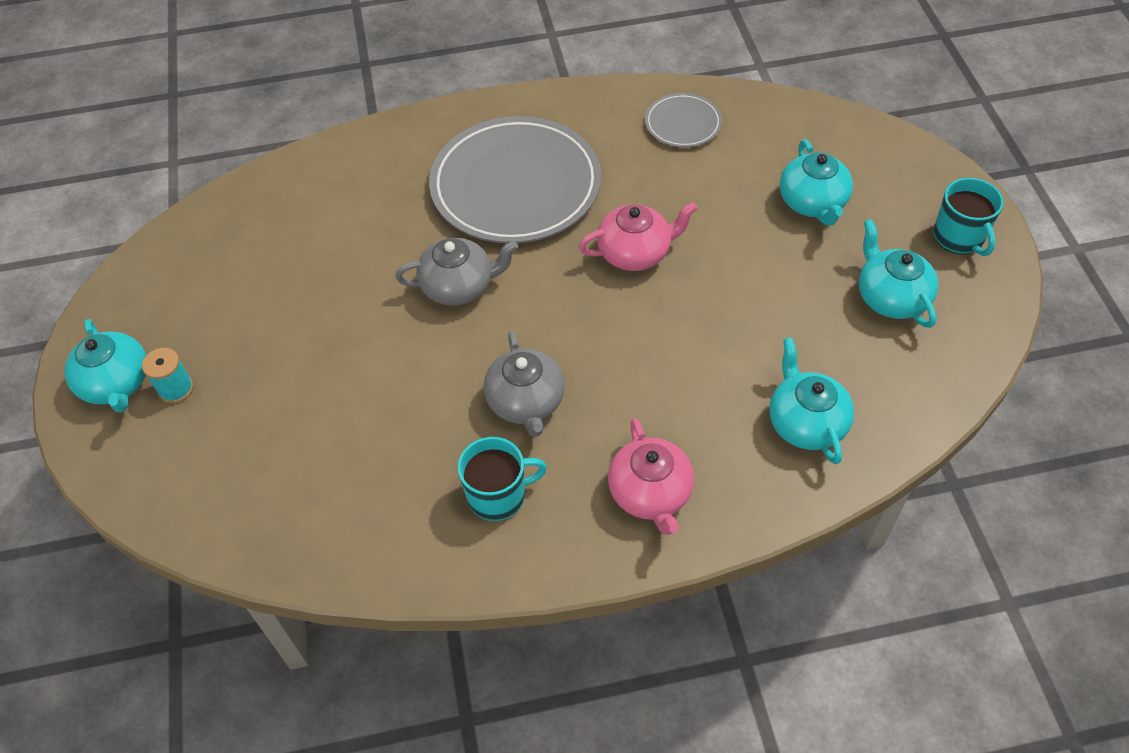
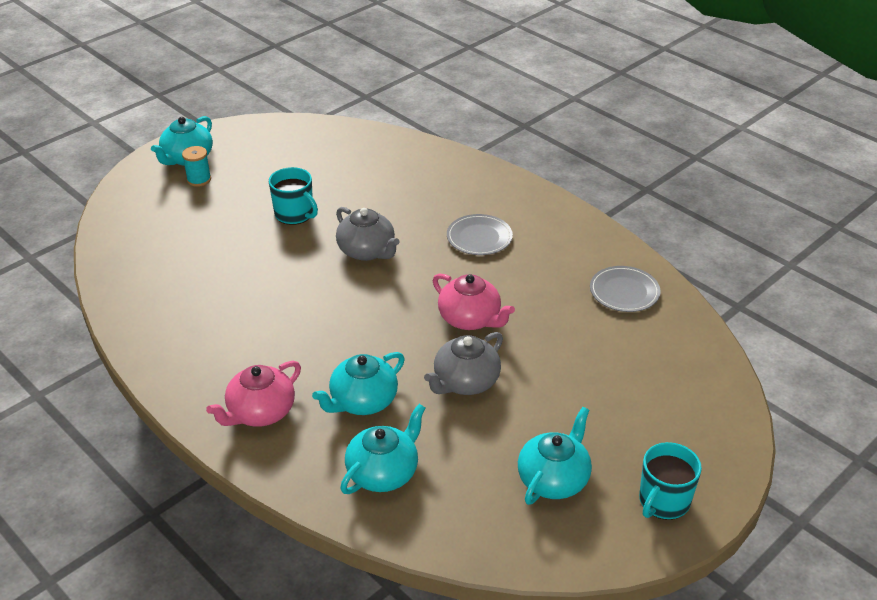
camera: 55 degrees right, 15 degrees down
grey plate [429,116,601,243] -> grey plate [447,214,513,255], size x0.47
turquoise mug [458,437,547,521] -> turquoise mug moved to [269,167,318,225]
grey teapot [484,331,565,437] -> grey teapot moved to [424,332,503,395]
turquoise teapot [780,140,853,226] -> turquoise teapot moved to [312,352,405,415]

